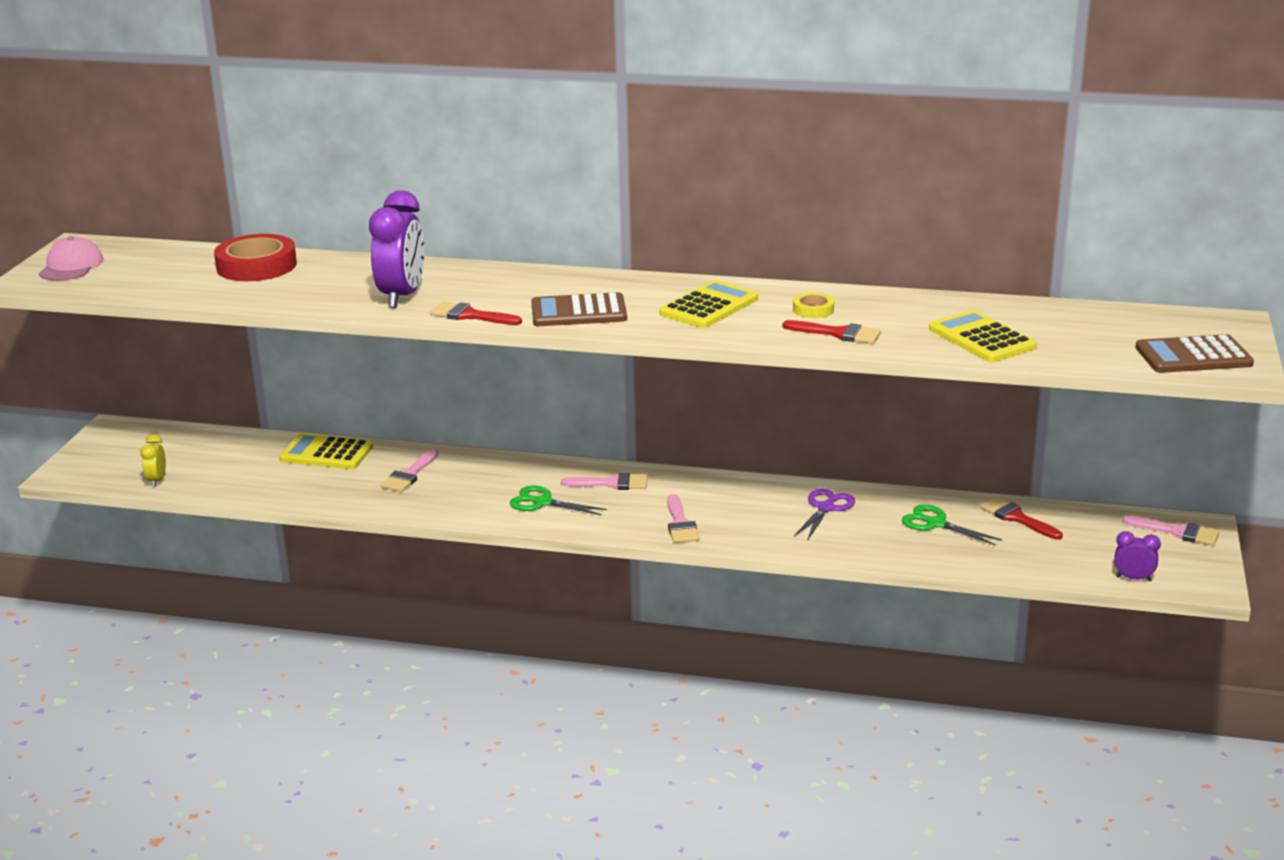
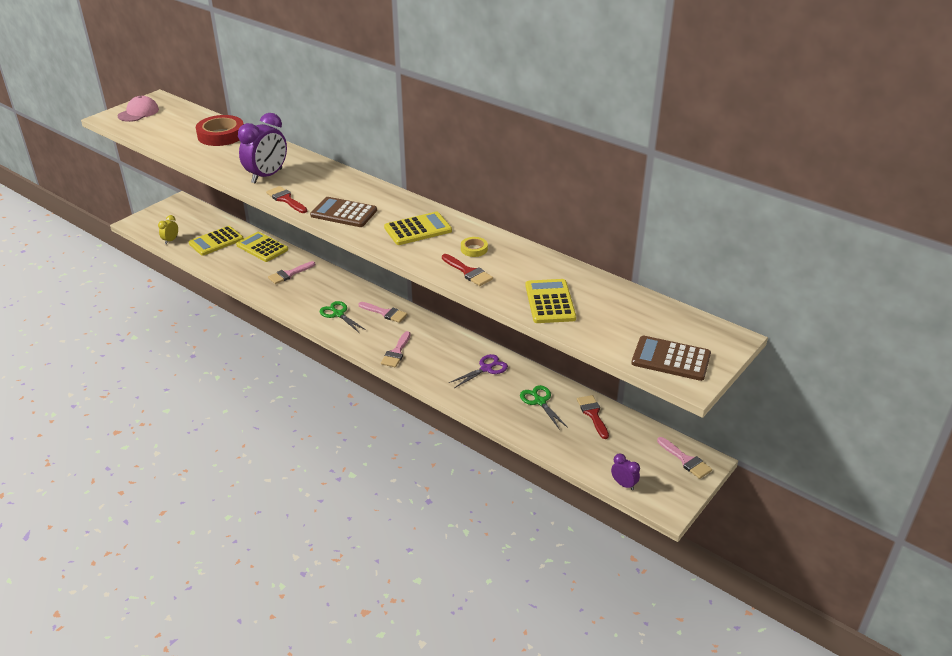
camera: 25 degrees right, 10 degrees up
none -> yellow calculator [189,226,243,256]

